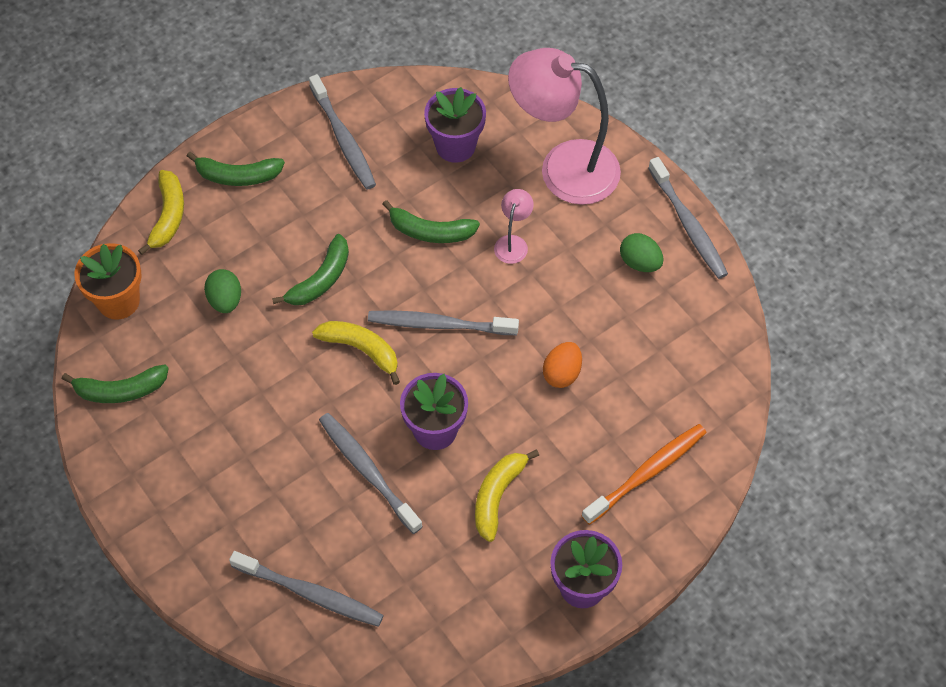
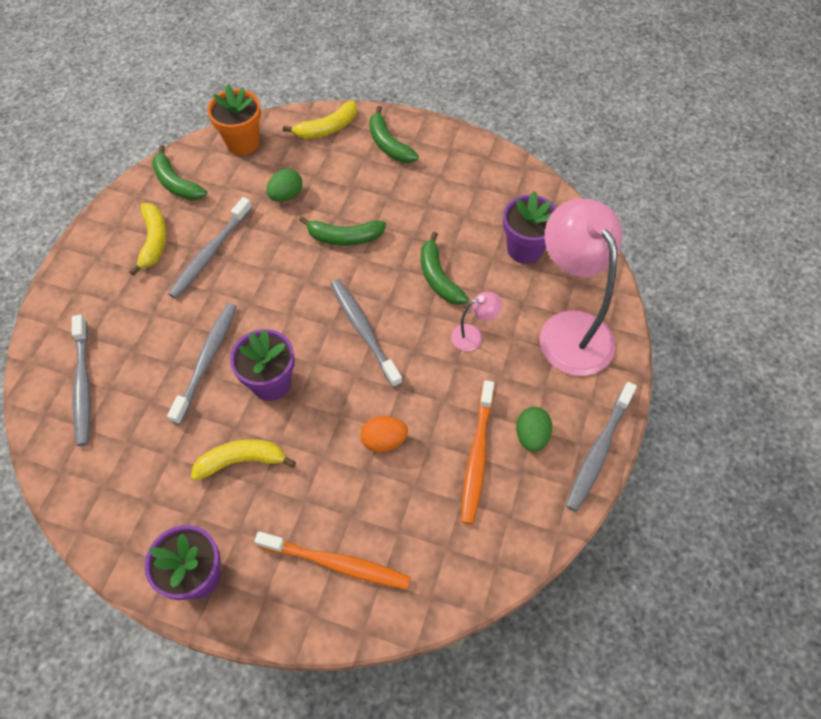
camera: 55 degrees right, 0 degrees up
grey toothbrush [309,74,376,190] -> grey toothbrush moved to [168,197,252,299]
yellow banana [312,321,400,385] -> yellow banana moved to [130,203,167,276]
none -> orange toothbrush [461,380,494,524]

